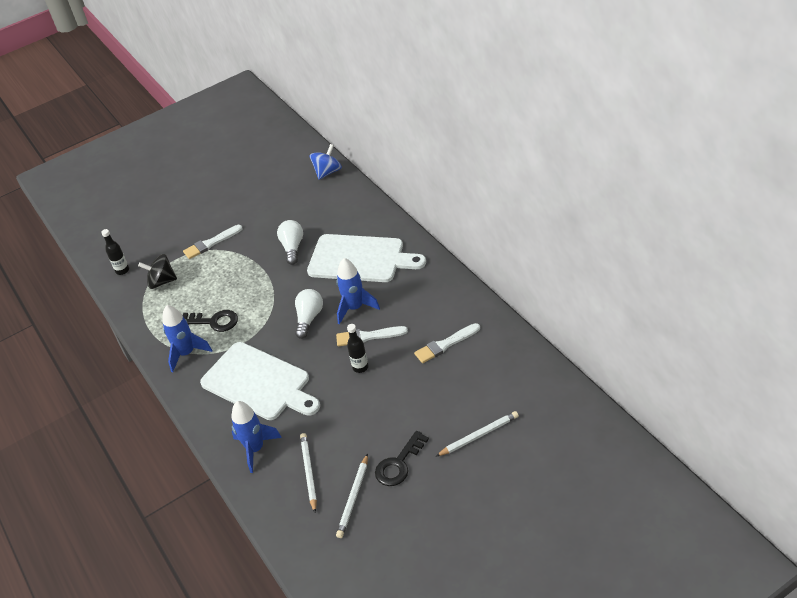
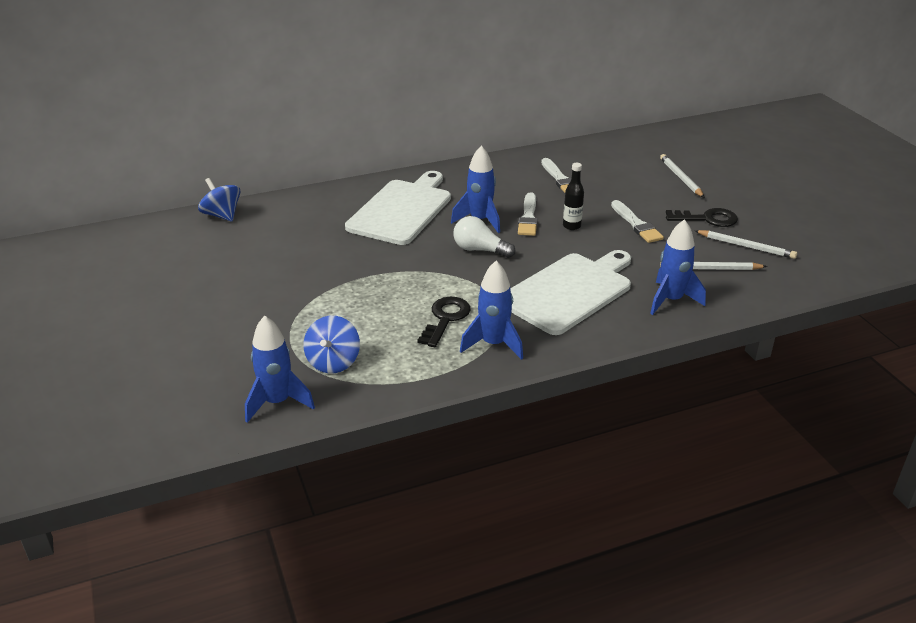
camera: 85 degrees left, 10 degrees down
black bottle [101,229,129,275] -> blue rocket [245,316,315,423]
black spinning top [138,254,177,289] -> blue spinning top [304,316,360,373]
white brush [183,225,243,259] -> white brush moved to [611,200,664,243]
white light bulb [277,220,303,265] -> none
black key [375,431,429,486] -> black key turned 45 degrees counterclockwise [666,208,738,227]

